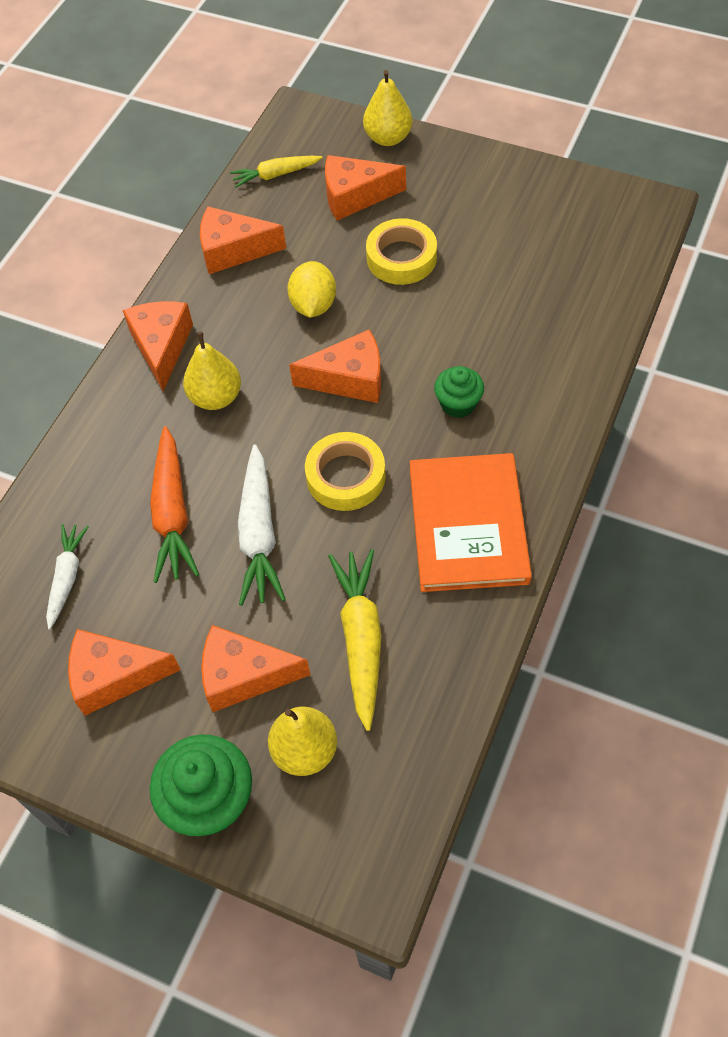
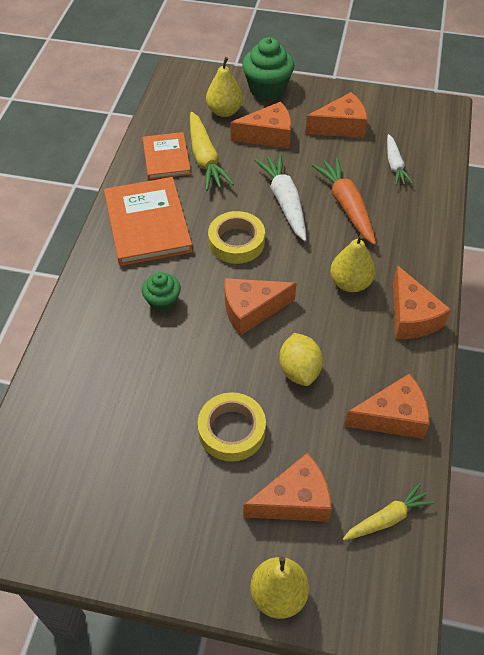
camera: 165 degrees right, 5 degrees down
none -> orange book [143,132,191,180]

